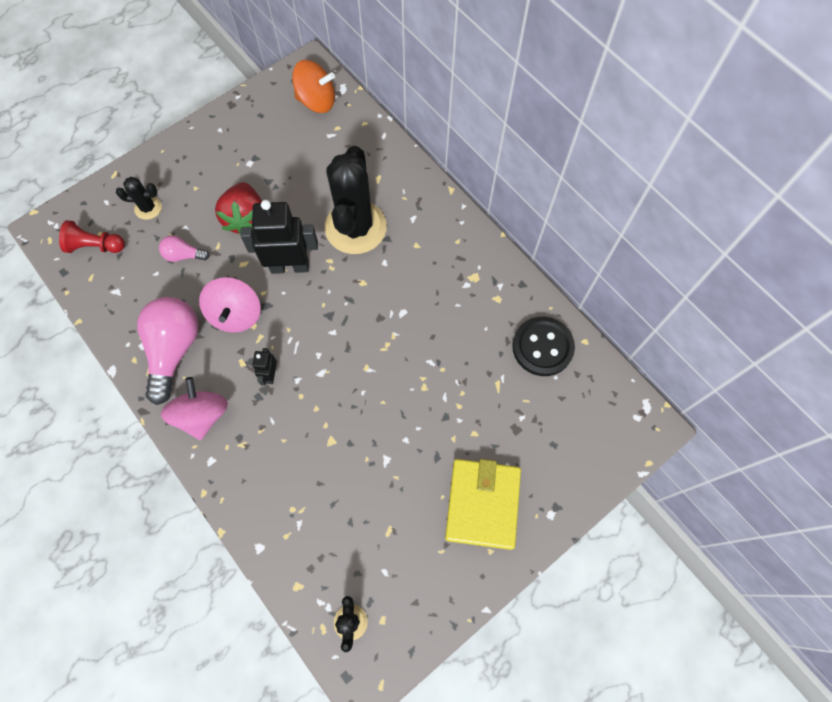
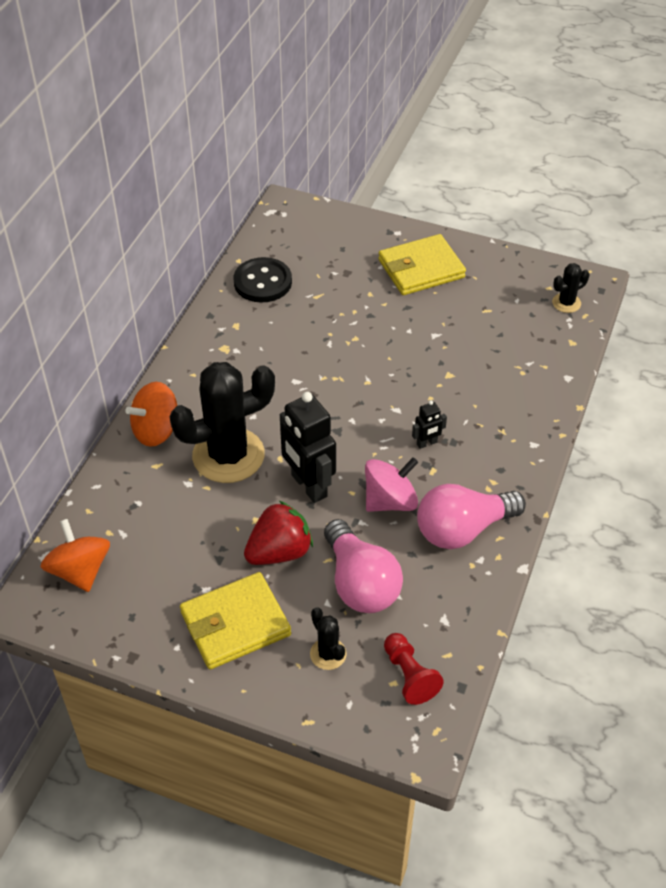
camera: 120 degrees left, 20 degrees down
pink light bulb [159,235,210,262] -> pink light bulb [324,519,403,613], size x2.06
pink spinning top [161,377,228,440] -> none
none -> orange spinning top [125,382,177,447]
none -> yellow wallet [180,572,291,669]

